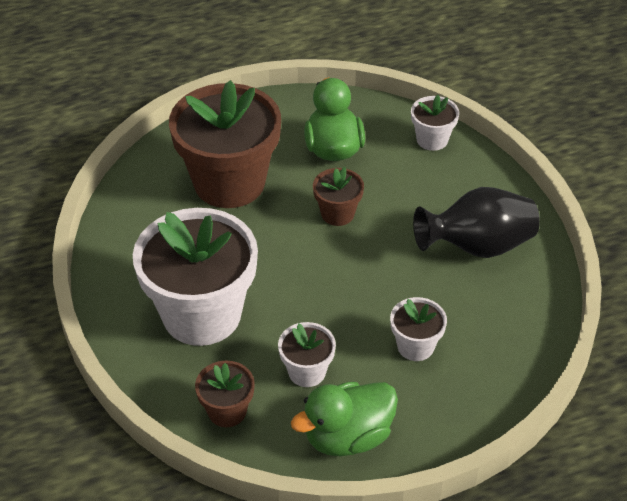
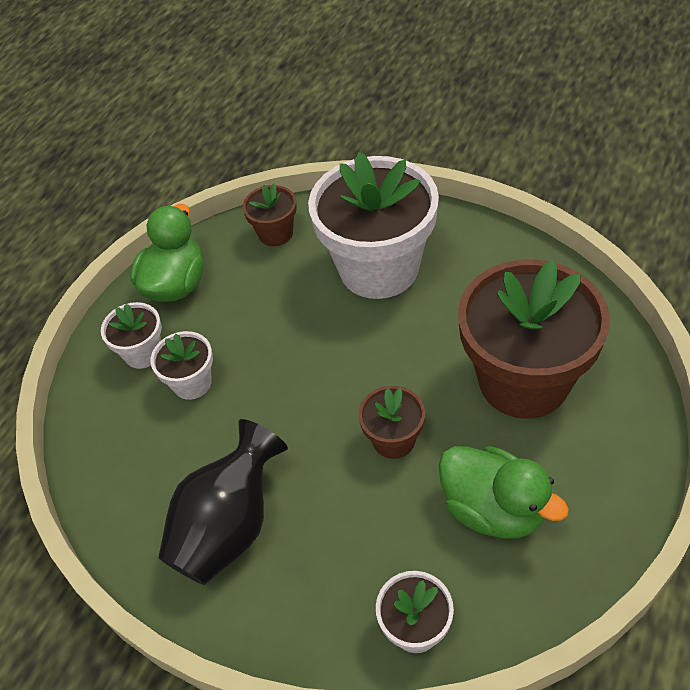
camera: 140 degrees right, 5 degrees up
white flower pot [278,322,336,387] -> white flower pot moved to [101,302,162,369]

